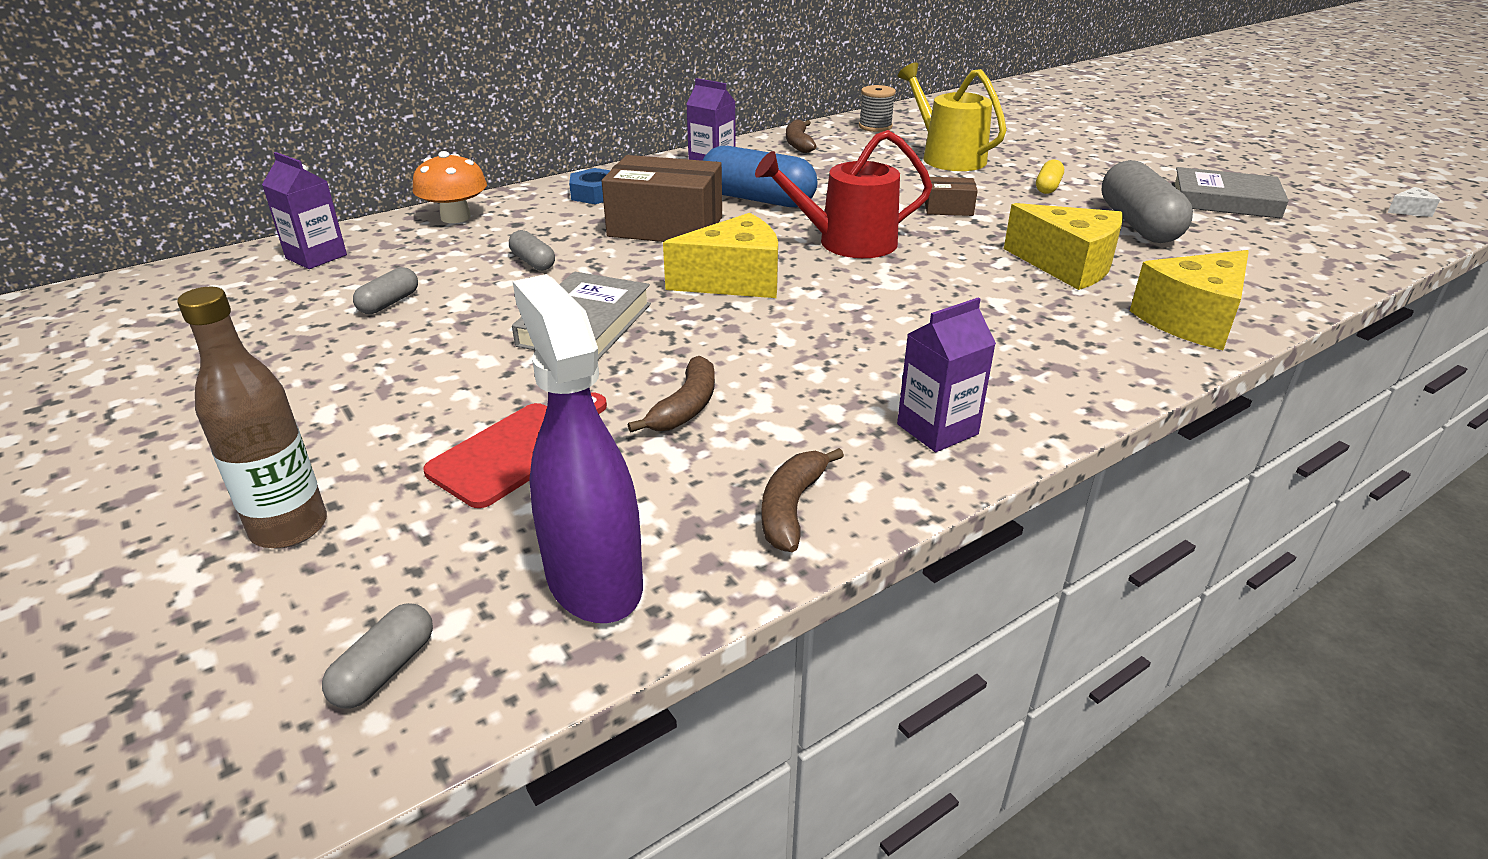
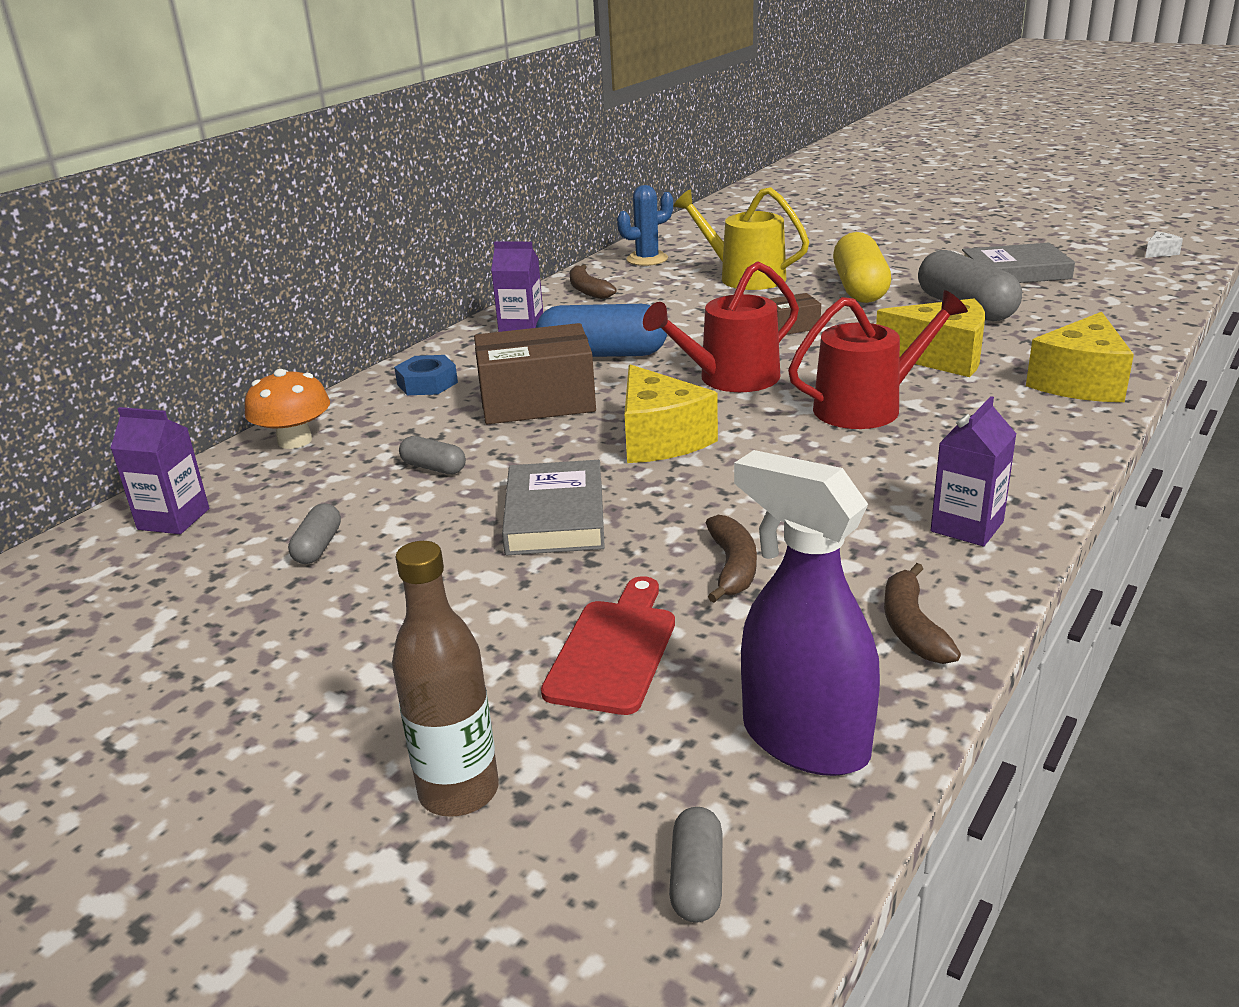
camera: 20 degrees left, 5 degrees down
yellow cheese [663,213,778,298] -> yellow cheese turned 105 degrees clockwise [625,364,718,463]
grey spool [859,85,896,132] -> blue cactus [617,185,673,266]
yellow capsule [1036,160,1064,194] -> yellow capsule [833,232,891,303], size x2.08
none -> red watering can [788,290,968,429]

